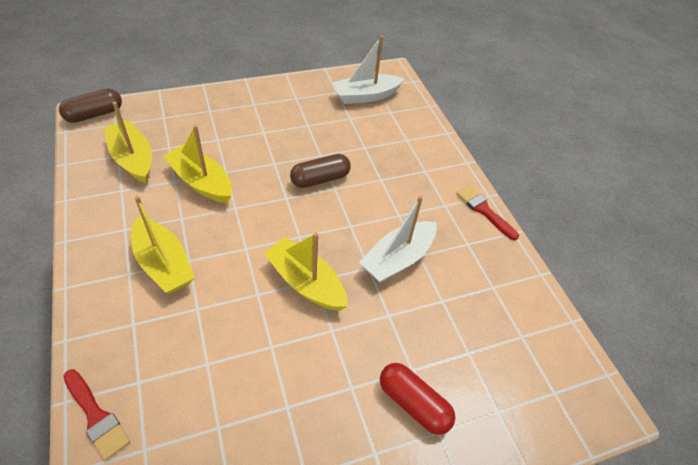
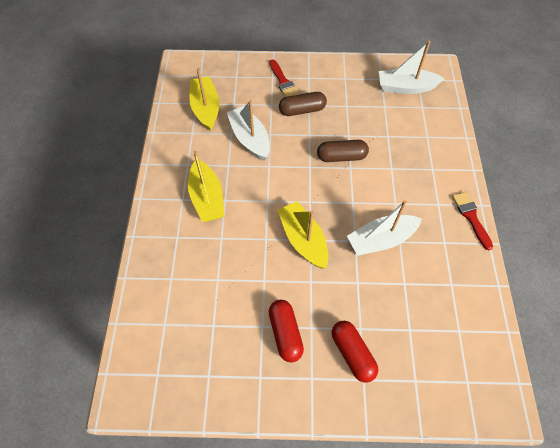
camera: 25 degrees right, 10 degrees up
brown capsule [59,88,122,123] -> brown capsule moved to [279,92,327,116]
red brush [64,369,130,460] -> red brush moved to [269,59,299,97]
yellow boat [164,125,232,203] -> white boat [227,100,270,161]
none -> red capsule [269,300,304,362]

